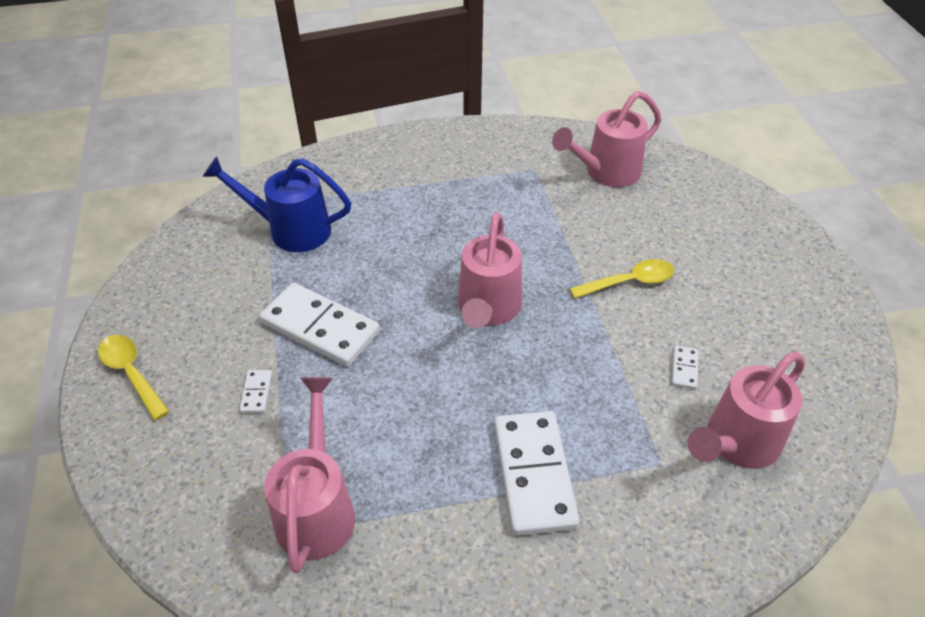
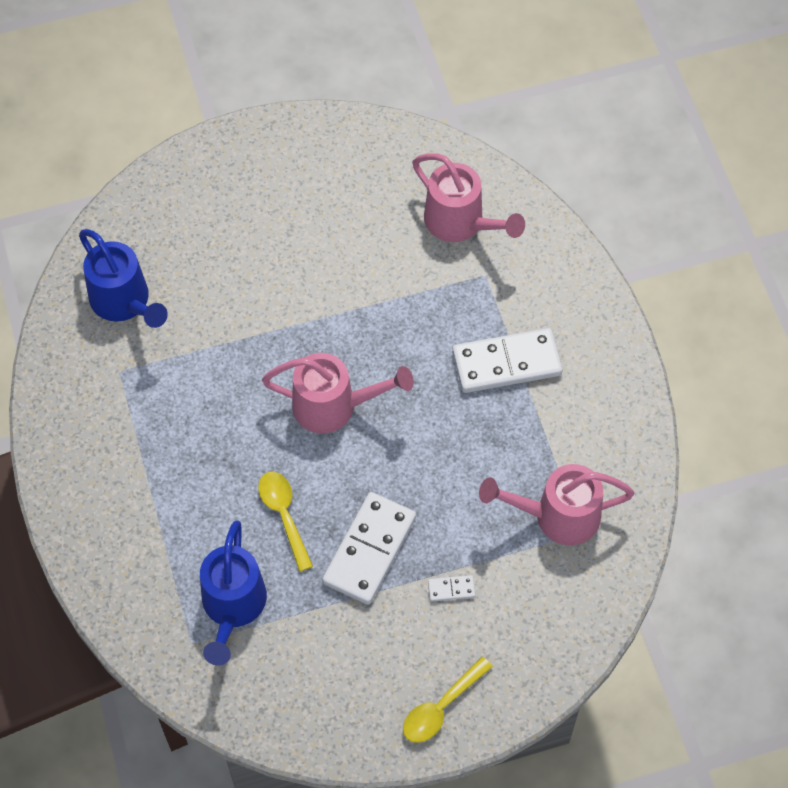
camera: 95 degrees left, 15 degrees up
pink watering can [552,91,661,187] -> blue watering can [79,229,168,328]
yellow spoon [569,259,674,299] -> yellow spoon moved to [258,471,313,572]
white domino [672,346,699,389] -> none

